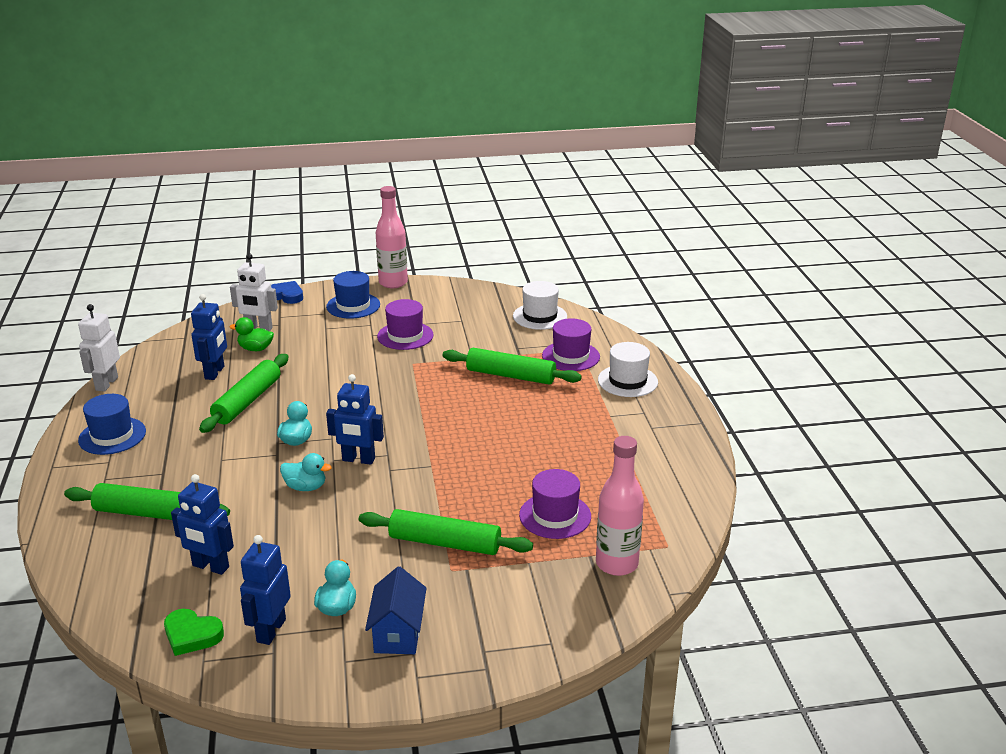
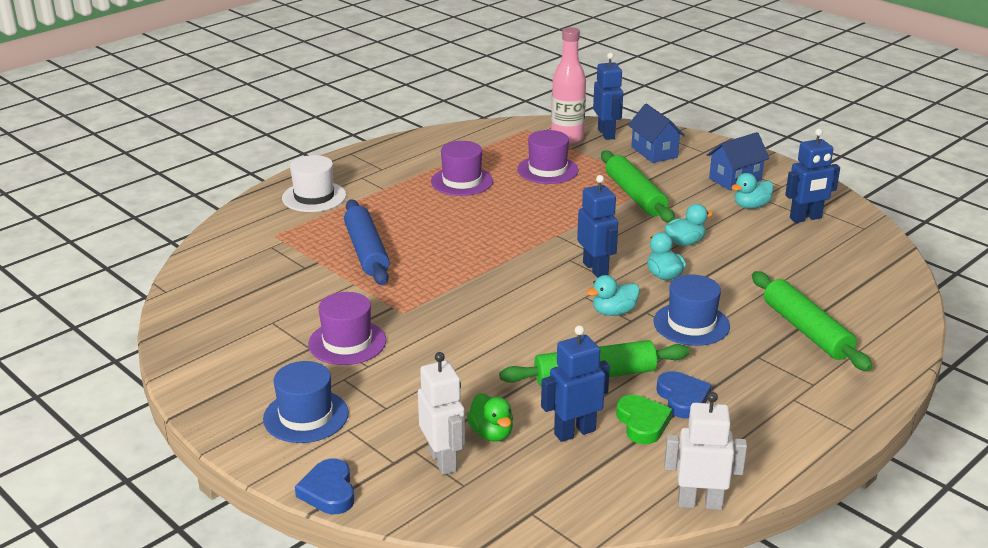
camera: 125 degrees left, 0 degrees up
white robot [78,304,120,392] -> white robot turned 150 degrees counterclockwise [664,392,747,510]
blue hat [78,394,146,455] -> blue hat moved to [653,275,730,346]
green heart [164,609,224,656] -> green heart moved to [616,395,672,444]
blue robot [171,474,234,575] -> blue robot moved to [593,53,623,140]
pink bottle [376,186,408,288] -> none
green rolling pin [443,348,582,385] -> blue rolling pin [344,199,390,285]
white hat [513,281,567,330] -> none
purple hat [542,318,600,371] -> purple hat moved to [431,141,493,196]
none -> blue house [628,104,685,163]
none -> blue heart [657,371,712,419]
none -> turquoise duck [664,204,713,246]

